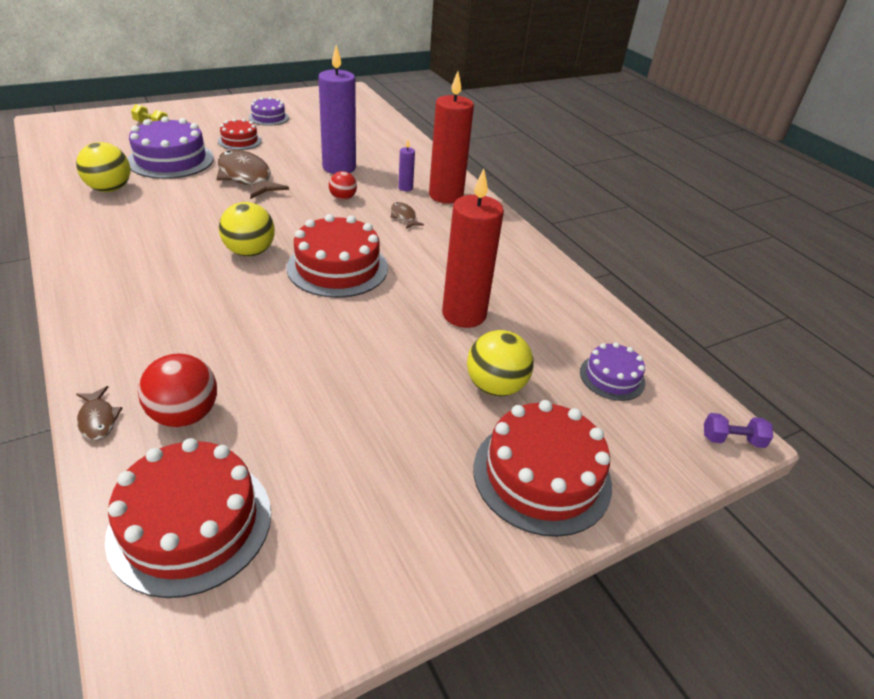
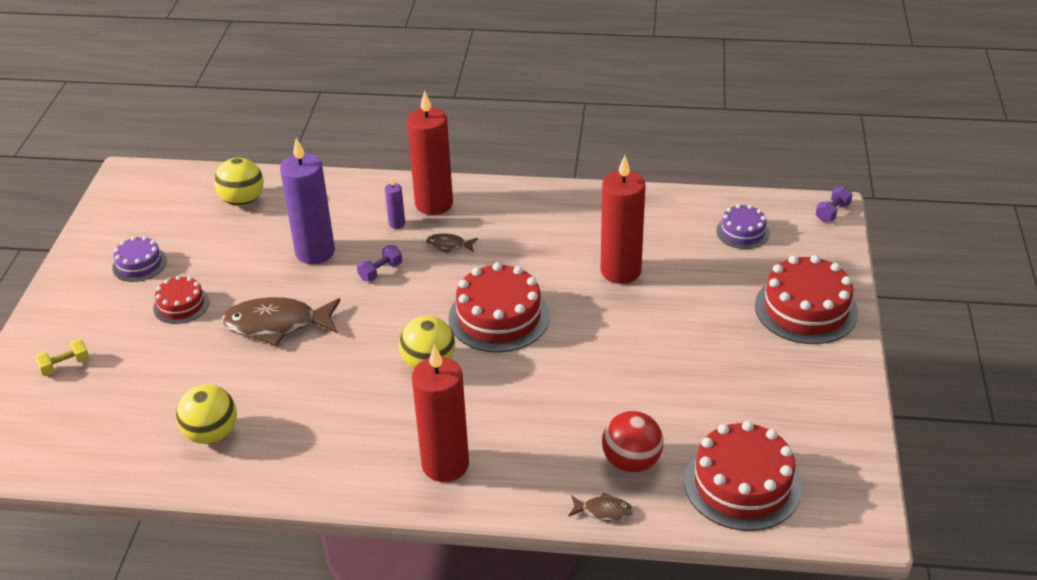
camera: 50 degrees left, 0 degrees up
purple cake [128,116,214,179] -> none
red ball [329,171,357,200] -> purple dumbbell [357,245,402,281]
yellow ball [467,330,534,396] -> yellow ball moved to [214,158,263,206]
none -> red candle [412,345,469,482]

